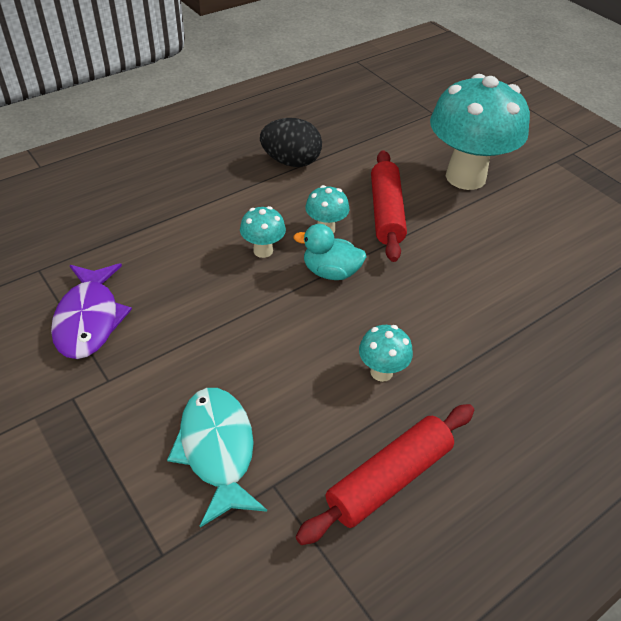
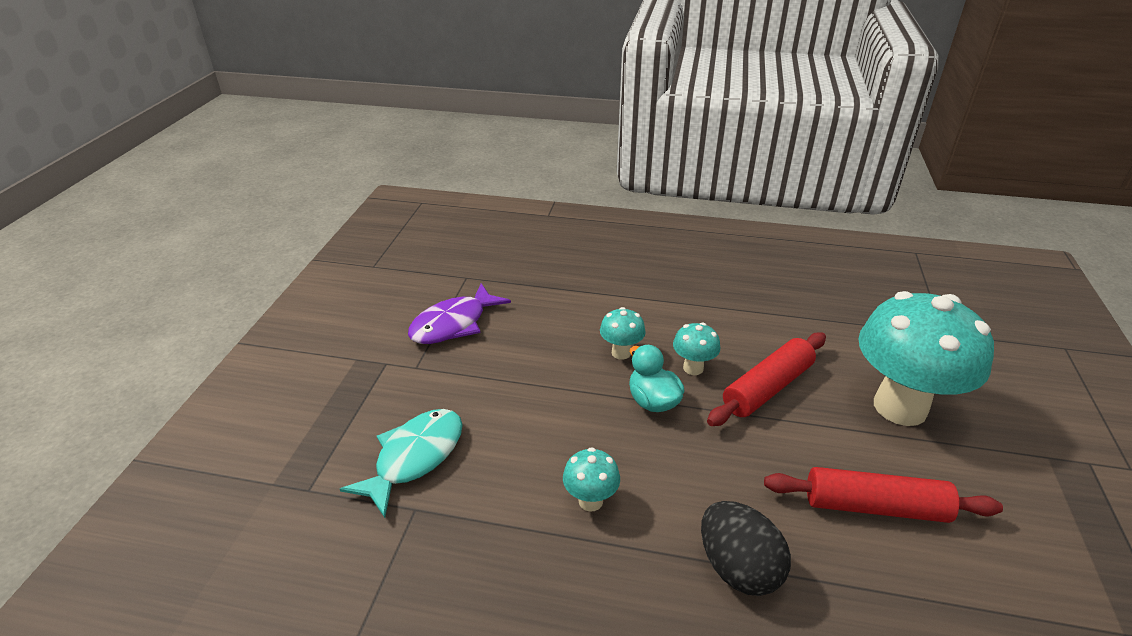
camera: 50 degrees right, 10 degrees down
black egg [260,118,322,167] -> black egg moved to [701,501,791,596]
red rolling pin [296,404,474,545] -> red rolling pin moved to [764,467,1003,523]

